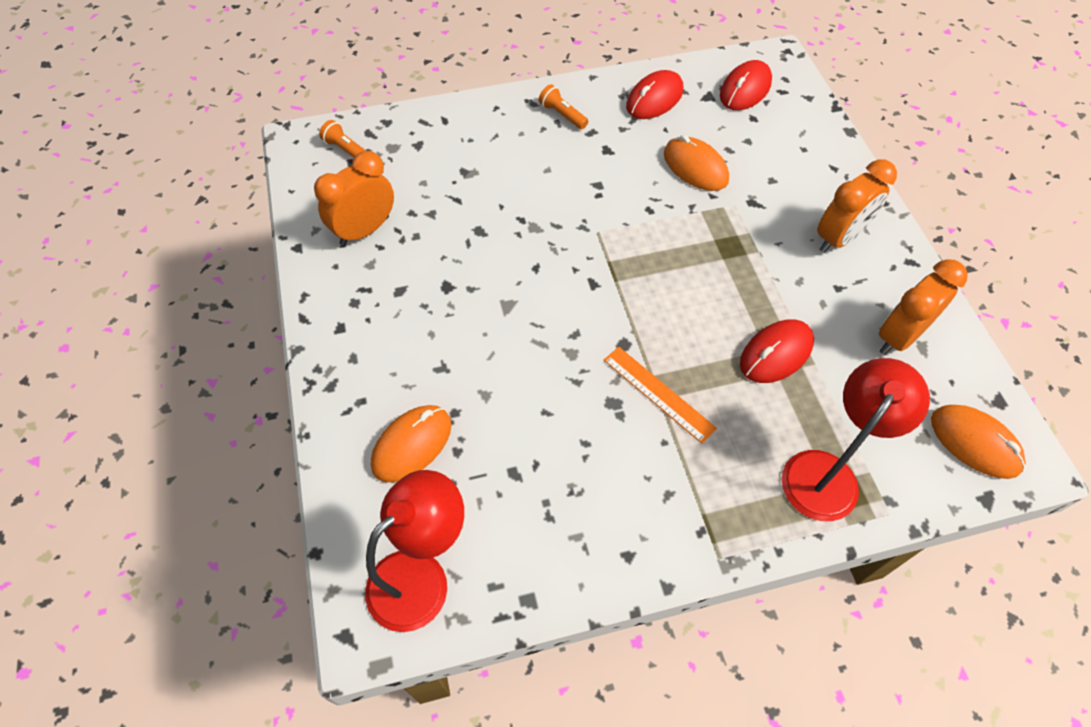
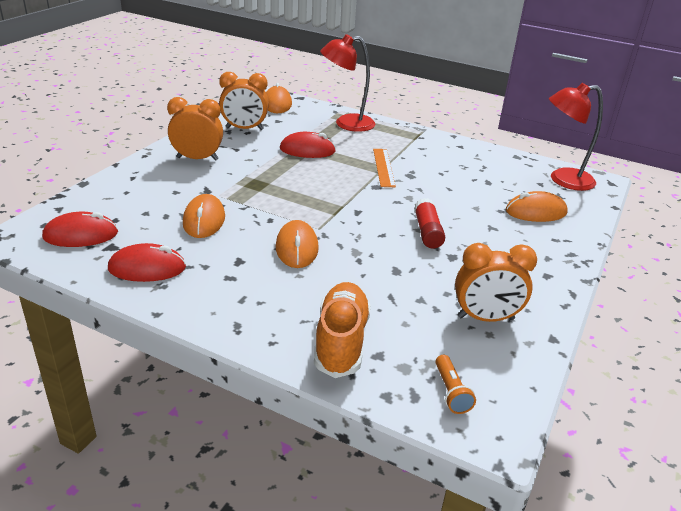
camera: 140 degrees left, 25 degrees down
orange flashlight [539,84,588,129] -> none
none -> orange mouse [276,220,319,268]
none -> orange shoe [314,282,371,378]
none -> red glue stick [414,198,445,249]

